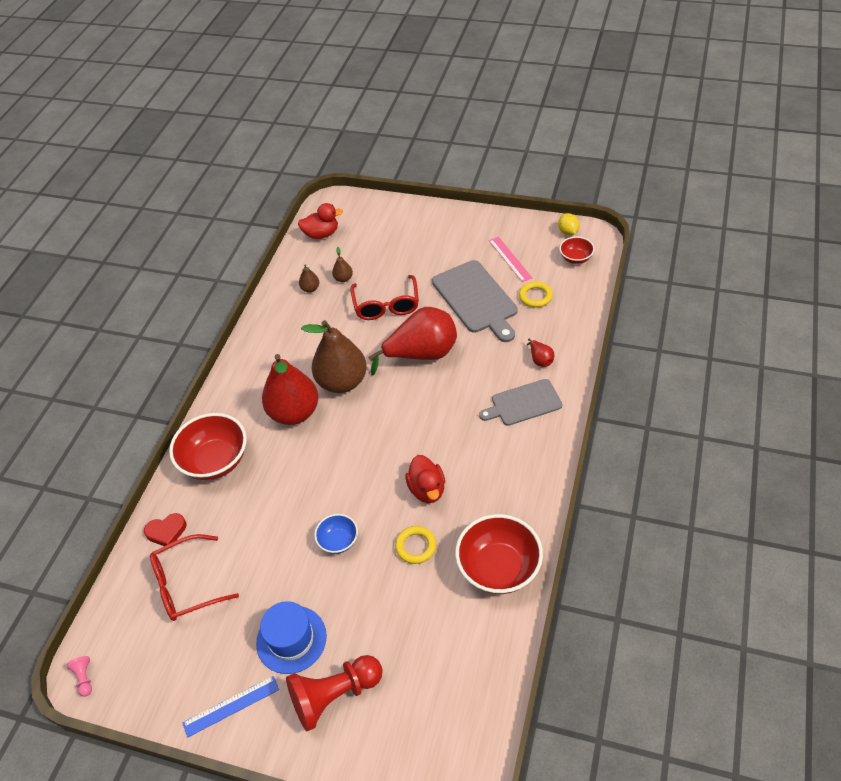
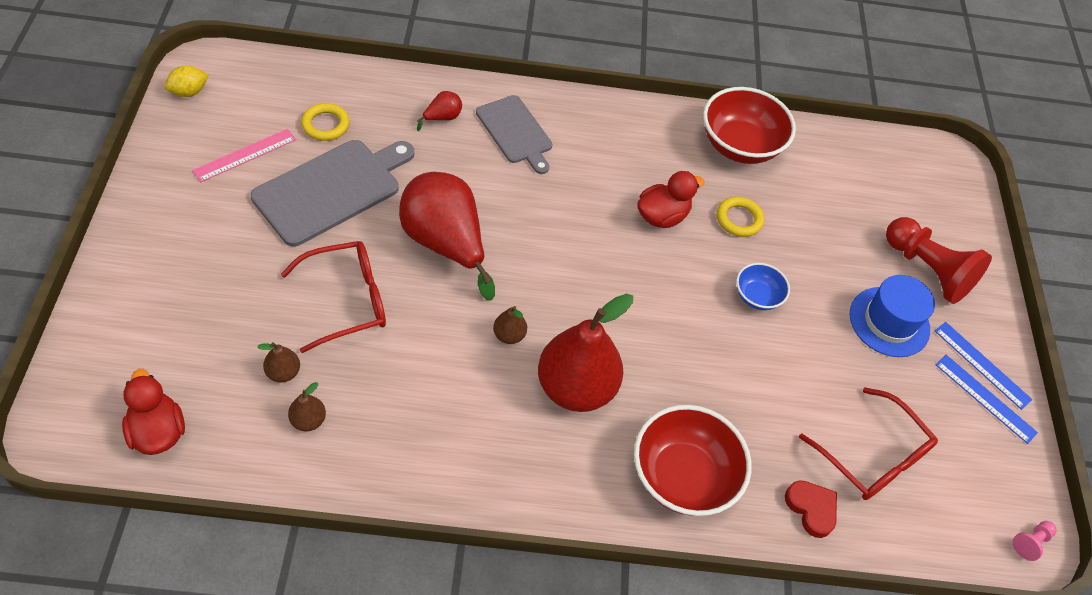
camera: 115 degrees left, 5 degrees up
brown pear [301,320,367,393] -> brown pear [493,306,527,344], size x0.42
red bowl [559,237,595,264] -> none
none -> blue ruler [935,355,1038,444]

